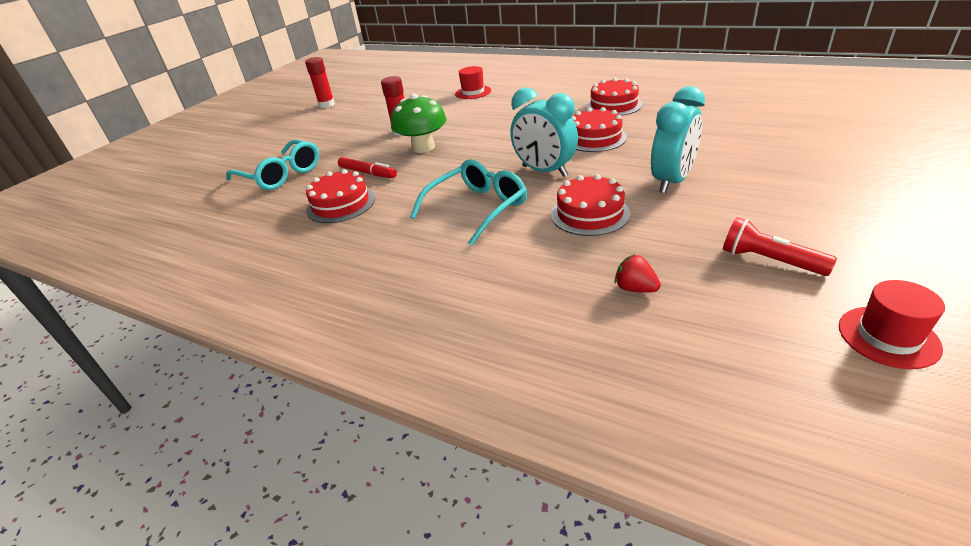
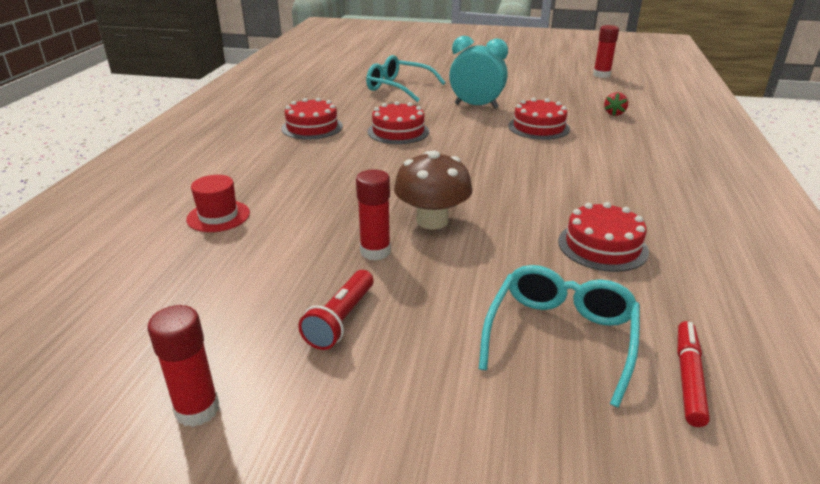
camera: 110 degrees left, 5 degrees down
red marker [338,157,397,178] -> red marker moved to [677,321,710,427]
green mushroom [391,94,447,153] -> brown mushroom [394,150,472,230]
turquoise glasses [410,159,527,246] -> turquoise glasses moved to [366,55,446,102]
turquoise clock [510,88,578,177] -> none
red flashlight [723,217,837,276] -> red flashlight moved to [298,270,374,350]
red hat [839,280,945,369] -> red glue stick [593,25,619,78]

